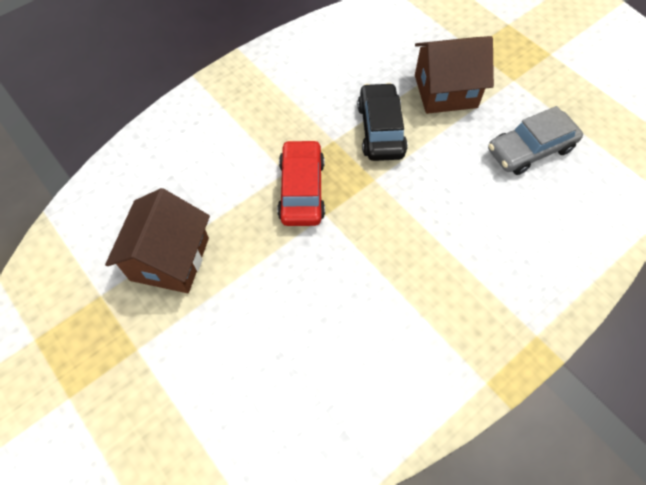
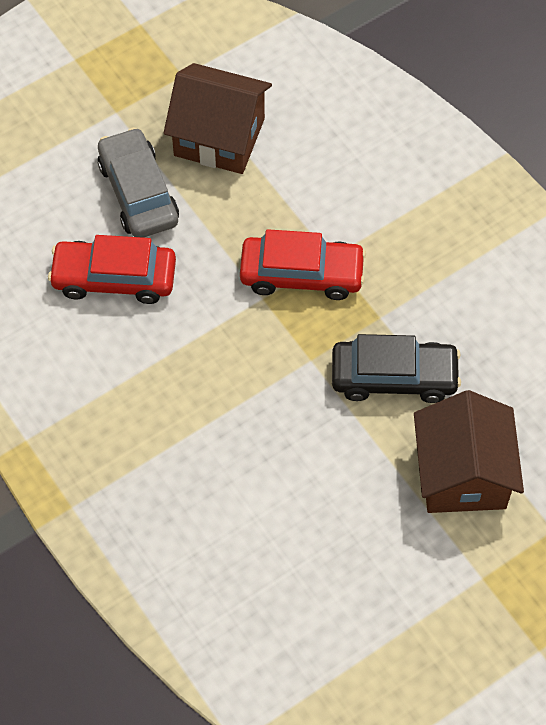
camera: 95 degrees right, 0 degrees up
grey car [488,106,583,175] -> grey car moved to [98,127,179,238]
none -> red car [48,235,176,304]

